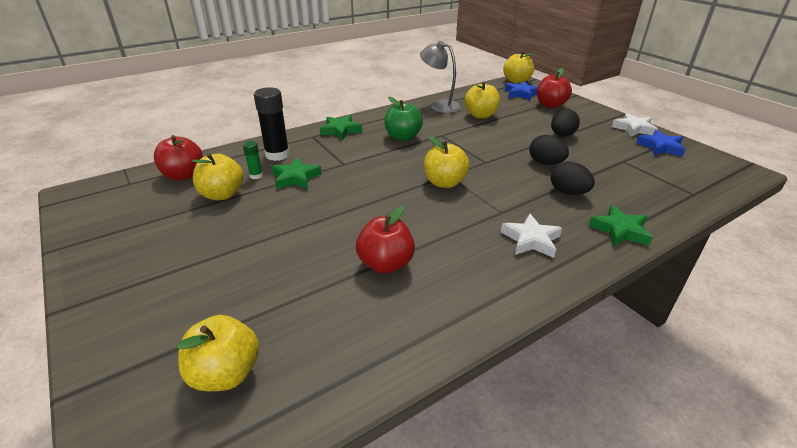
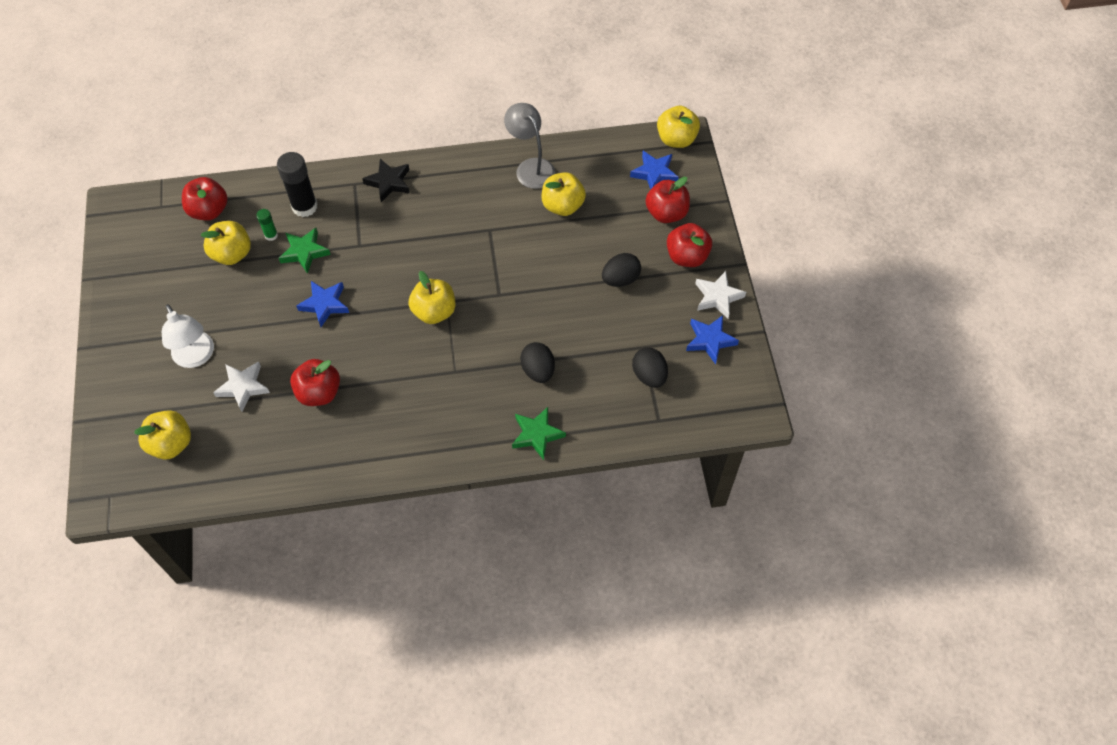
camera: 25 degrees right, 25 degrees up
green star [320,115,362,140] -> black star [362,159,410,202]
green apple [384,97,423,141] -> none
white star [501,214,562,258] -> white star moved to [213,361,270,412]
black egg [529,135,569,165] -> black egg moved to [632,347,668,388]
none -> white lamp [162,304,214,368]
none -> blue star [296,281,349,327]
none -> red apple [667,223,712,267]

